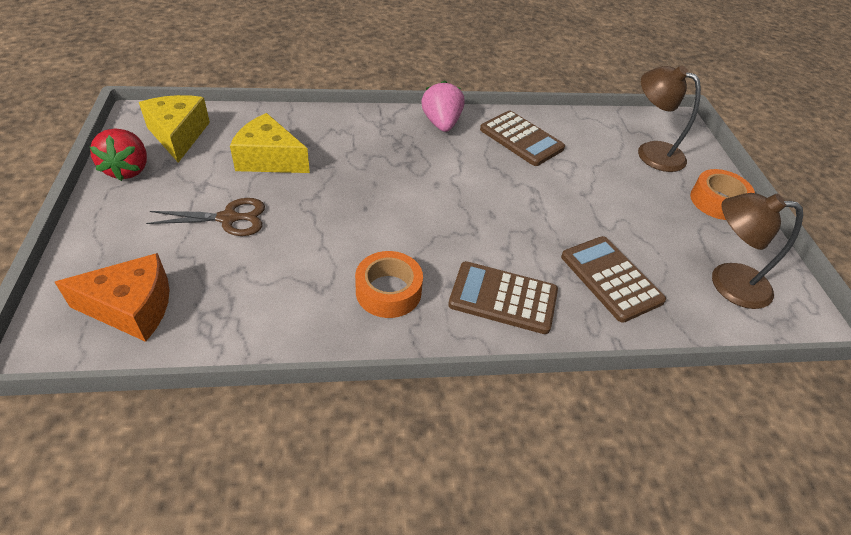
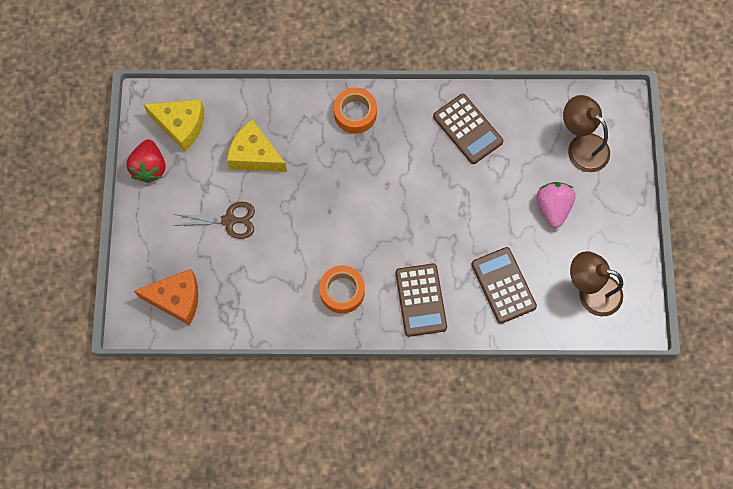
camera: 10 degrees right, 25 degrees up
yellow cheese [139,95,210,163] -> yellow cheese turned 120 degrees clockwise [143,99,204,152]
pink strawberry [421,81,464,132] -> pink strawberry moved to [536,182,576,228]
brown calculator [448,261,558,334] -> brown calculator turned 120 degrees counterclockwise [395,264,447,337]
orange tape [690,169,755,220] -> orange tape moved to [334,88,377,134]

